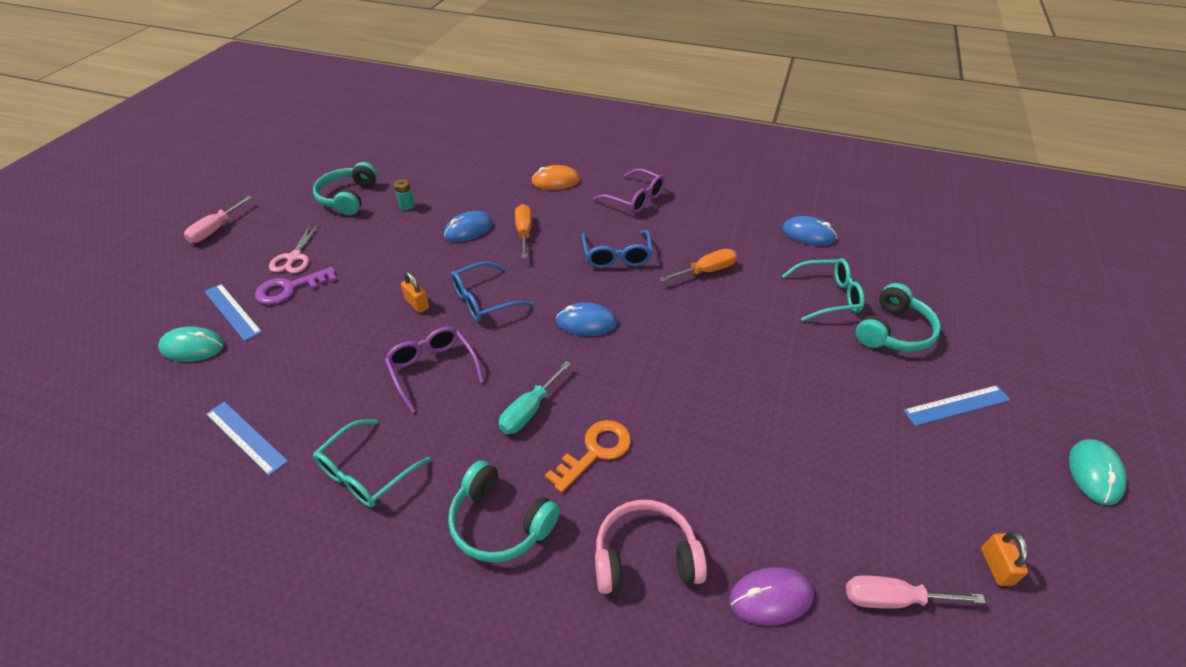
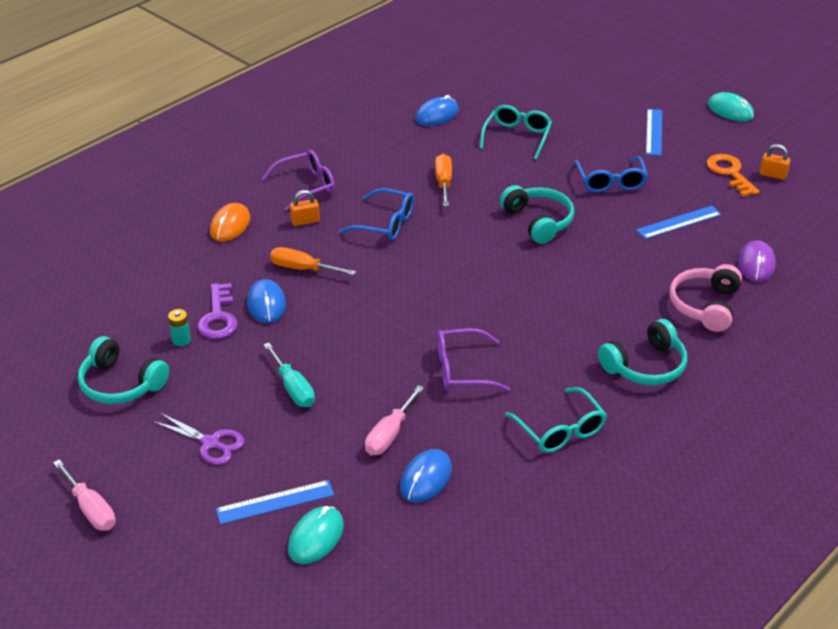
camera: 65 degrees left, 5 degrees down
blue ruler [206,401,288,476] -> blue ruler moved to [636,206,721,239]
purple key [255,267,337,305] -> purple key moved to [197,283,238,339]
pink scissors [269,223,320,273] -> purple scissors [153,413,245,465]
orange padlock [401,272,429,313] -> orange padlock moved to [290,190,320,226]
blue glasses [451,261,533,321] -> blue glasses moved to [574,156,648,192]
turquoise screwdriver [499,361,571,434] -> turquoise screwdriver moved to [263,343,315,407]
orange key [545,420,631,493] -> orange key moved to [707,154,760,197]
blue mouse [556,303,618,336] -> blue mouse moved to [400,449,452,503]
pink screwdriver [846,575,986,609] -> pink screwdriver moved to [365,385,424,455]
turquoise headphones [856,283,941,351] -> turquoise headphones moved to [500,185,574,244]

